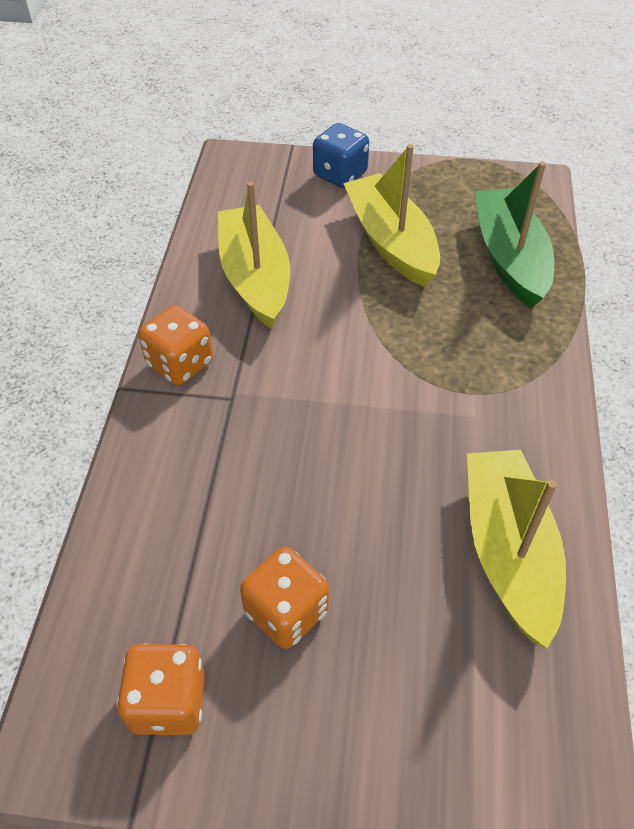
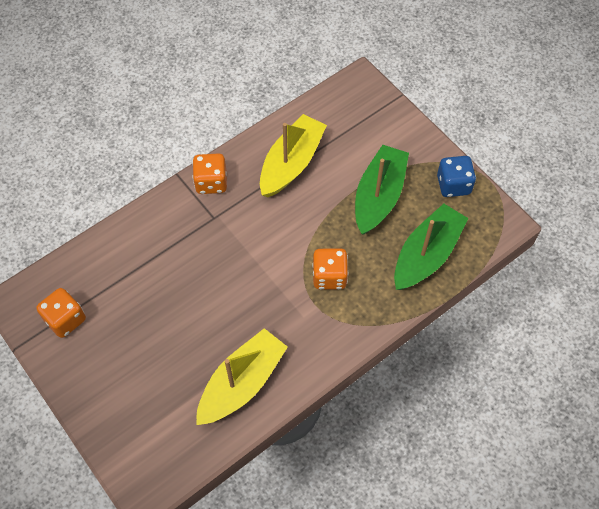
camera: 45 degrees right, 10 degrees up
orange dice [240,547,329,649] -> orange dice moved to [312,249,349,290]
blue dice [313,123,369,188] -> blue dice moved to [437,156,476,197]
yellow boat [343,144,440,287] -> green boat [355,145,409,235]

